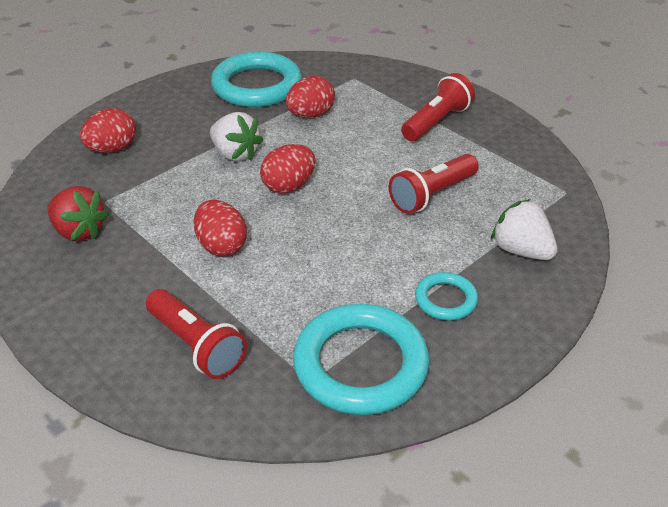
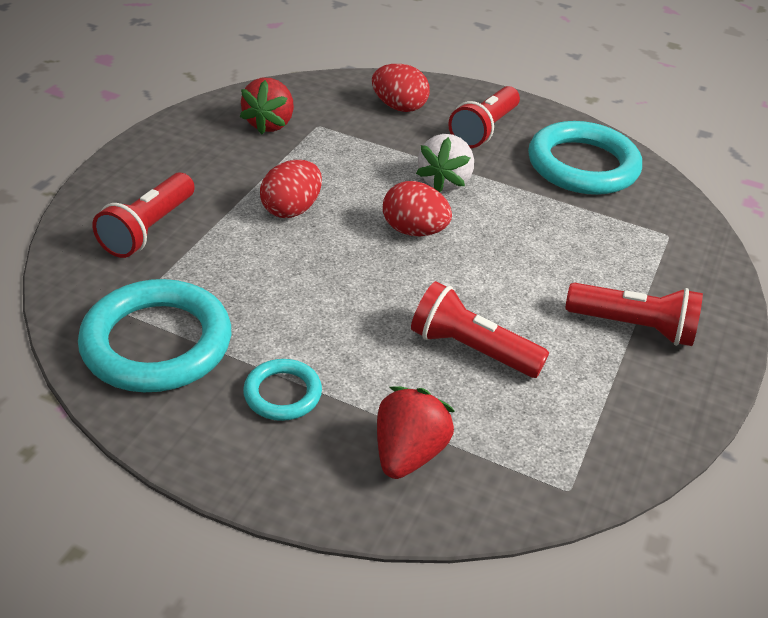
camera: 65 degrees right, 0 degrees up
red egg [286,76,335,118] -> none
white strawberry [491,199,558,260] -> red strawberry [377,386,455,479]
none -> red flashlight [448,86,520,148]

